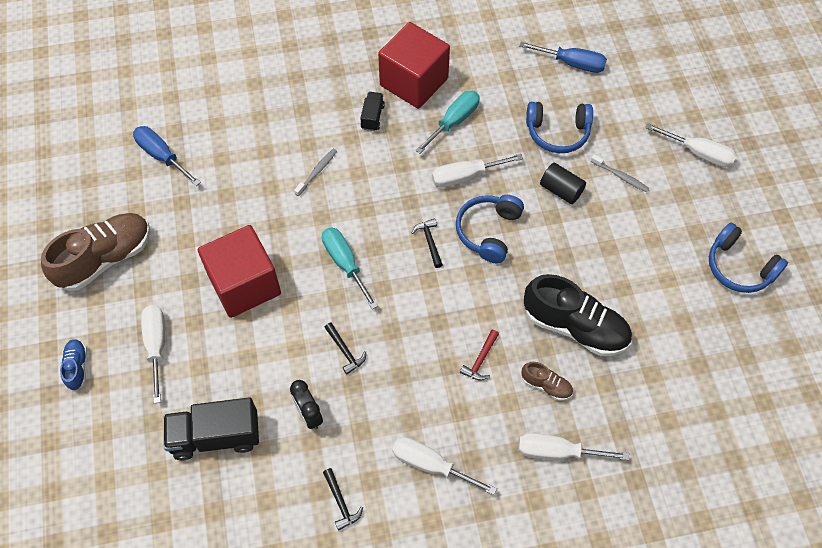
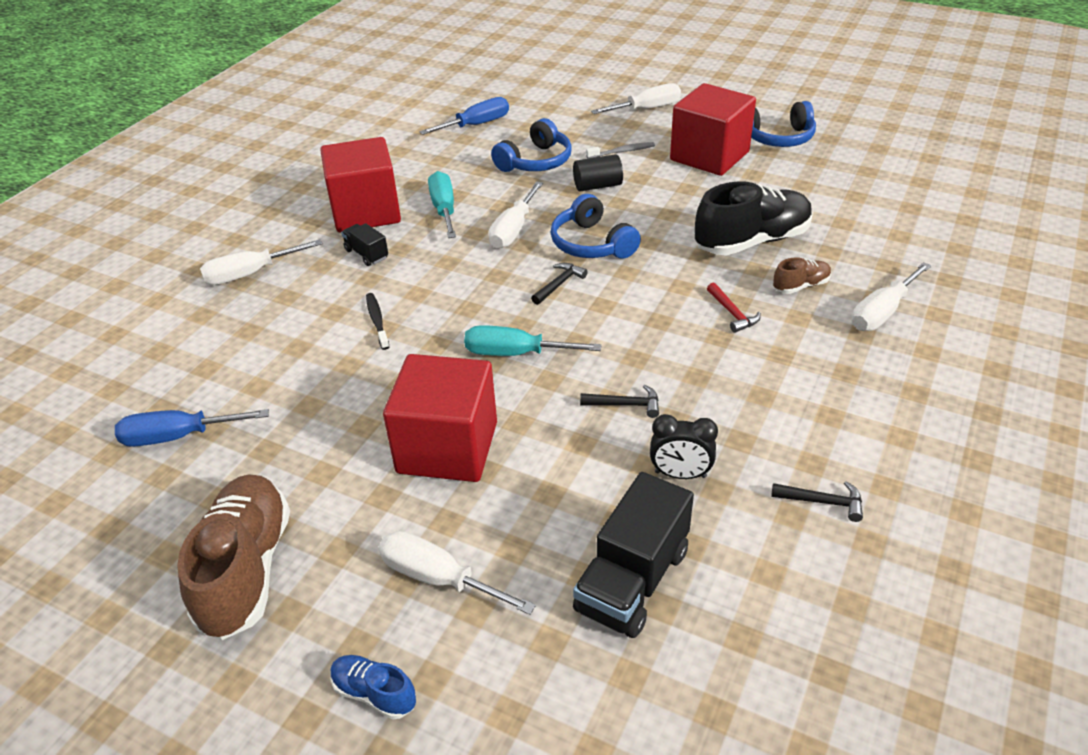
camera: 50 degrees left, 20 degrees down
grey toothbrush [294,149,337,196] -> black toothbrush [366,293,389,350]
white screwdriver [392,437,497,495] -> white screwdriver moved to [200,239,322,285]
black hammer [412,219,443,268] -> black hammer turned 105 degrees clockwise [531,263,588,305]
none -> red cube [670,83,756,176]

